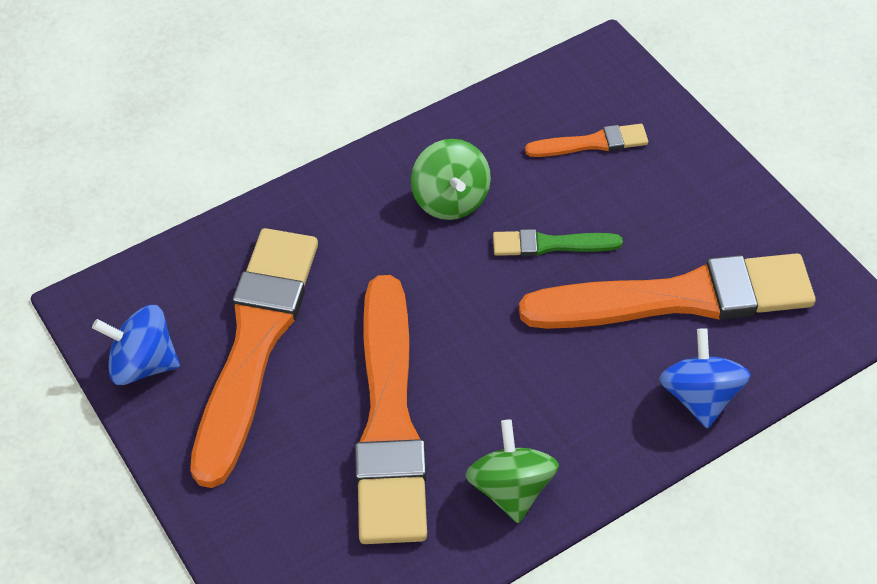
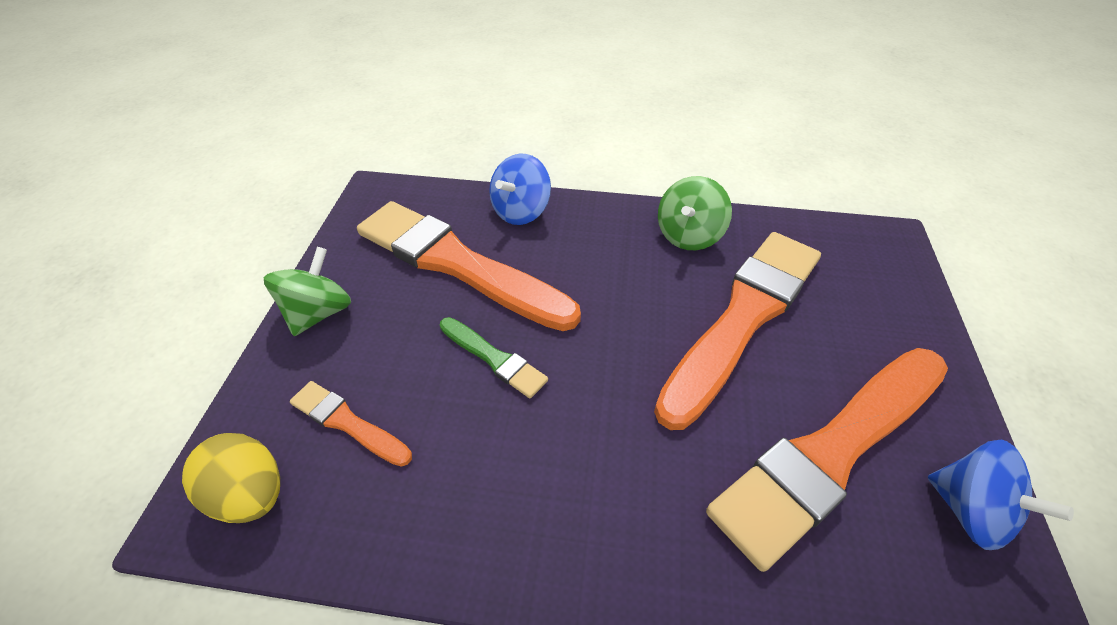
camera: 140 degrees left, 5 degrees down
green spinning top [411,139,491,220] -> green spinning top moved to [264,247,351,336]
none -> yellow egg [182,433,280,523]

